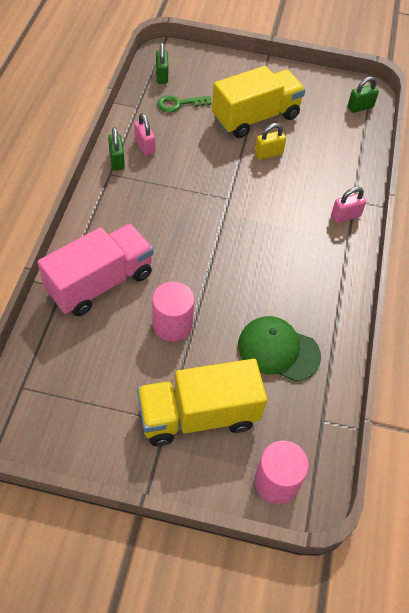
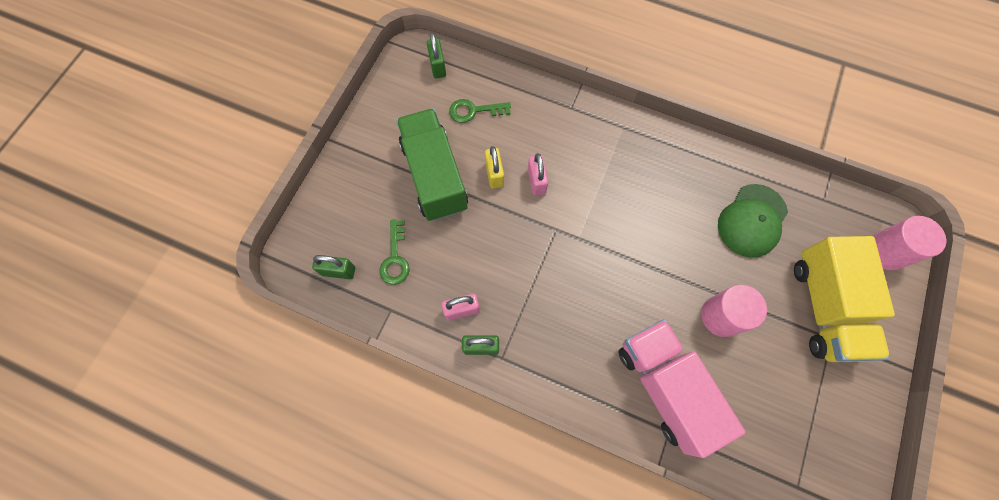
camera: 75 degrees left, 15 degrees up
yellow truck [212,66,305,138] -> green truck [396,108,468,221]
pink padlock [331,187,366,223] -> pink padlock moved to [528,153,548,196]
none -> green key [449,99,511,123]

